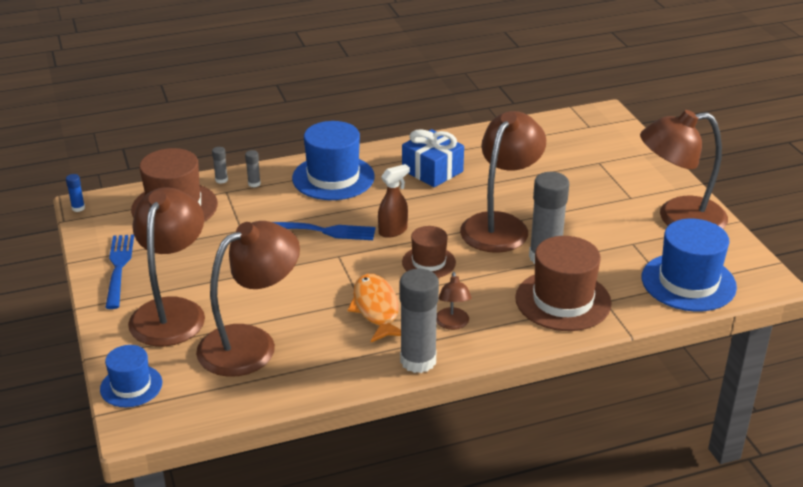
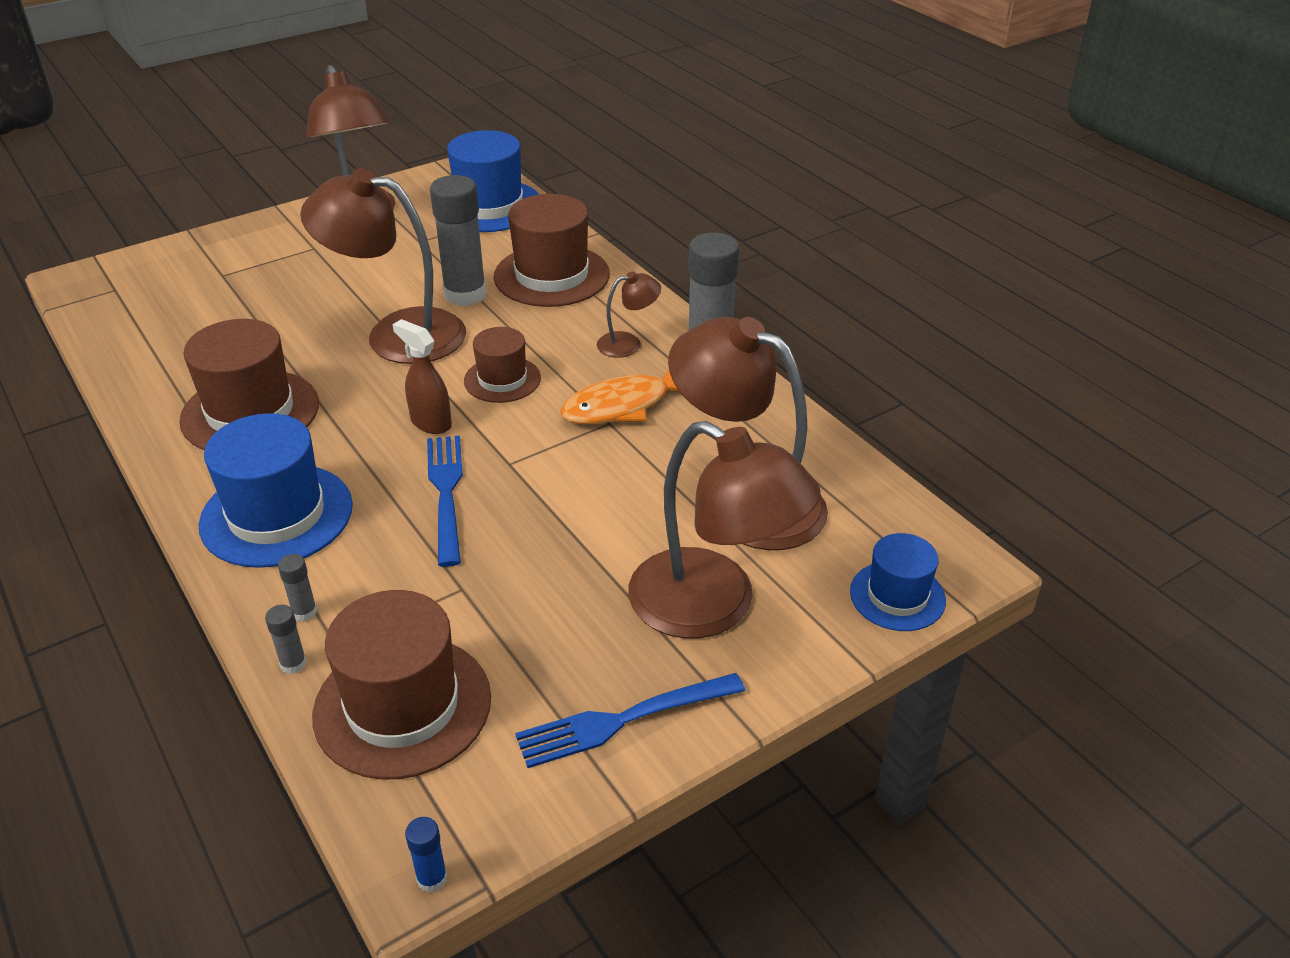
camera: 105 degrees left, 5 degrees up
brown lamp [128,187,205,346] -> brown lamp turned 135 degrees counterclockwise [628,421,820,638]
blue gift [402,129,464,187] -> brown hat [179,319,319,450]

